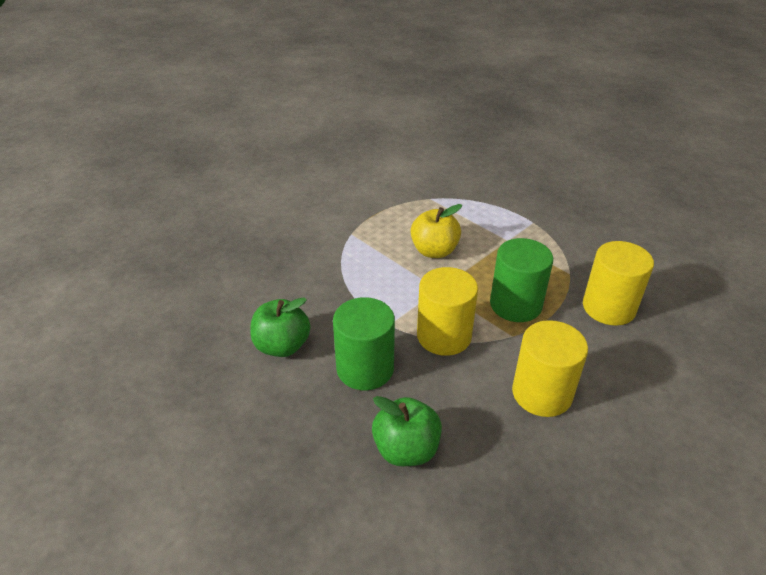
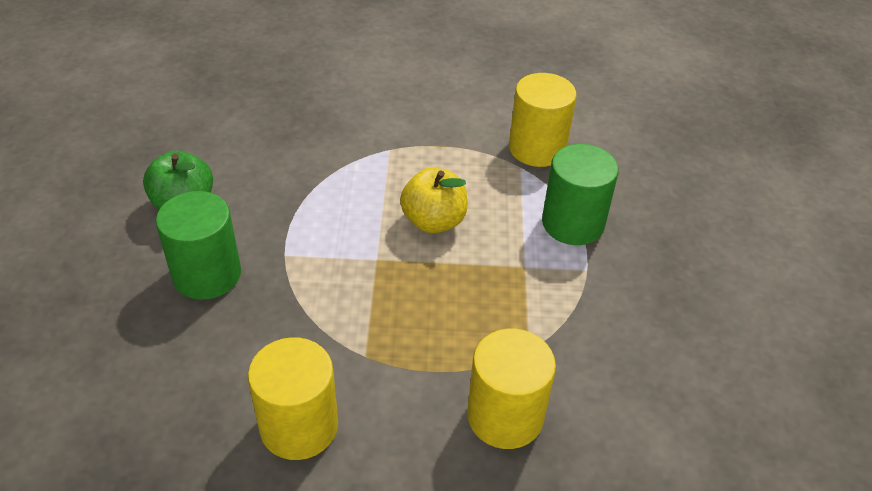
camera: 45 degrees right, 5 degrees up
green apple [372,396,442,466] -> none
yellow cylinder [417,267,478,356] -> yellow cylinder moved to [509,73,577,167]
green cylinder [490,238,553,322] -> green cylinder moved to [542,144,619,245]

